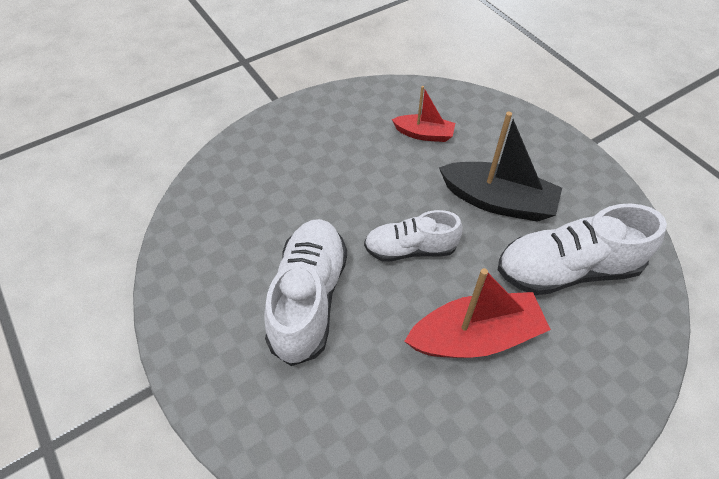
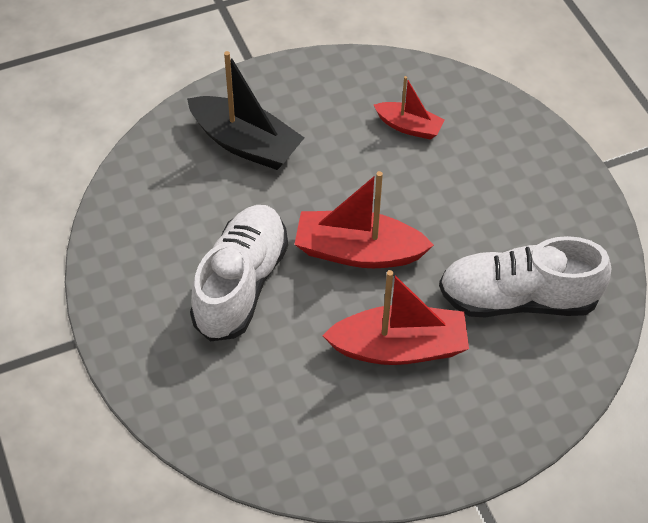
camera: 10 degrees right, 0 degrees up
white shoe [364,210,463,262] -> red boat [294,171,434,268]
black boat [439,112,562,222] -> black boat moved to [187,51,304,170]

